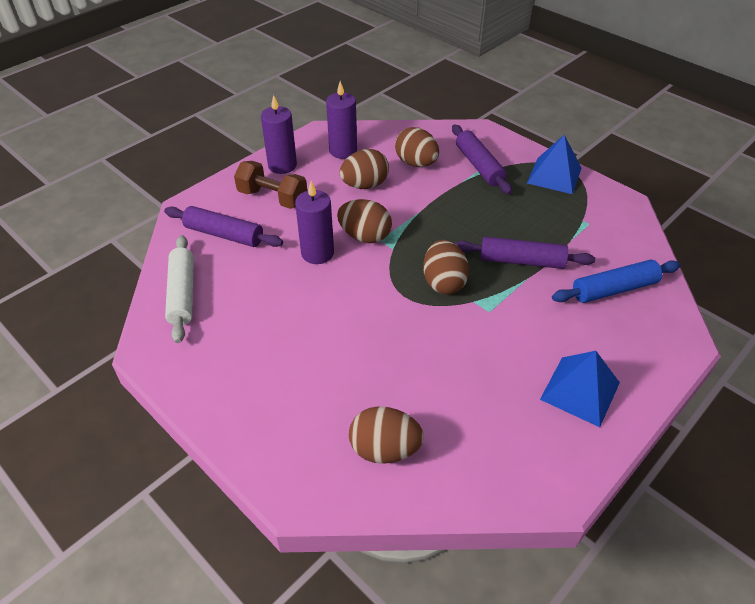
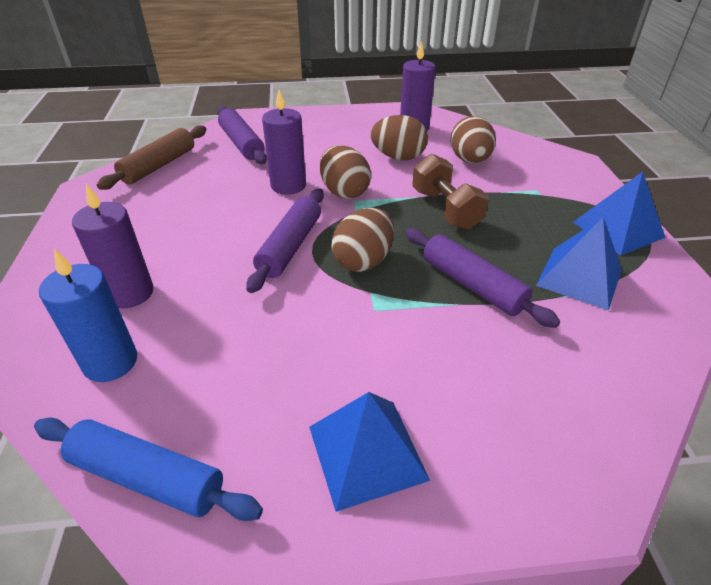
camera: 40 degrees right, 5 degrees down
white rolling pin [165,235,194,343] -> brown rolling pin [97,125,206,190]
brown dumbbell [234,161,307,209] -> brown dumbbell moved to [412,154,489,230]
purple candle [261,95,297,174] -> purple candle moved to [72,184,154,308]
brown egg [349,406,424,464] -> blue candle [39,249,137,382]
purple rolling pin [452,125,512,195] -> purple rolling pin moved to [246,189,324,293]
blue rolling pin [552,259,681,303] -> blue rolling pin moved to [34,418,263,521]
none -> blue pyramid [536,217,622,310]

